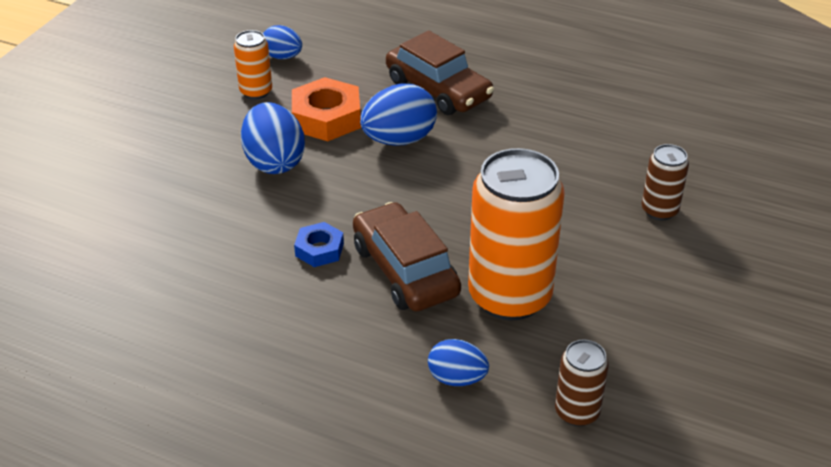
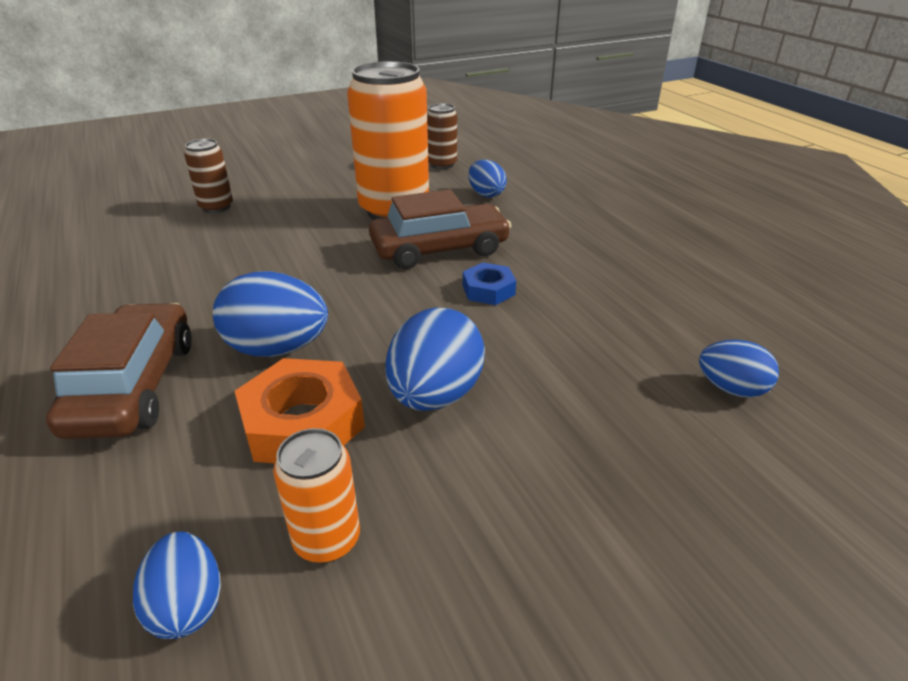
camera: 140 degrees left, 5 degrees down
brown car [353,202,461,312] -> brown car turned 120 degrees counterclockwise [369,189,512,269]
none -> blue egg [699,340,779,398]

